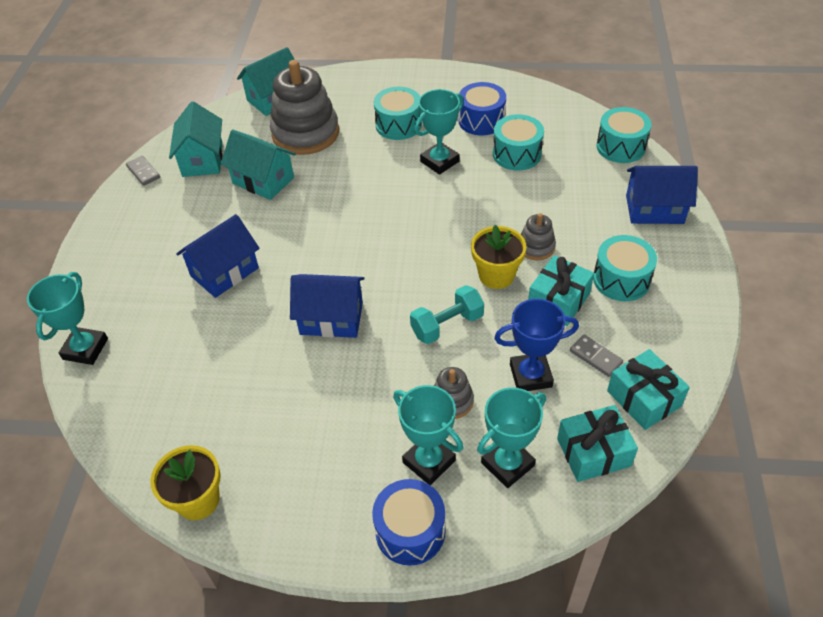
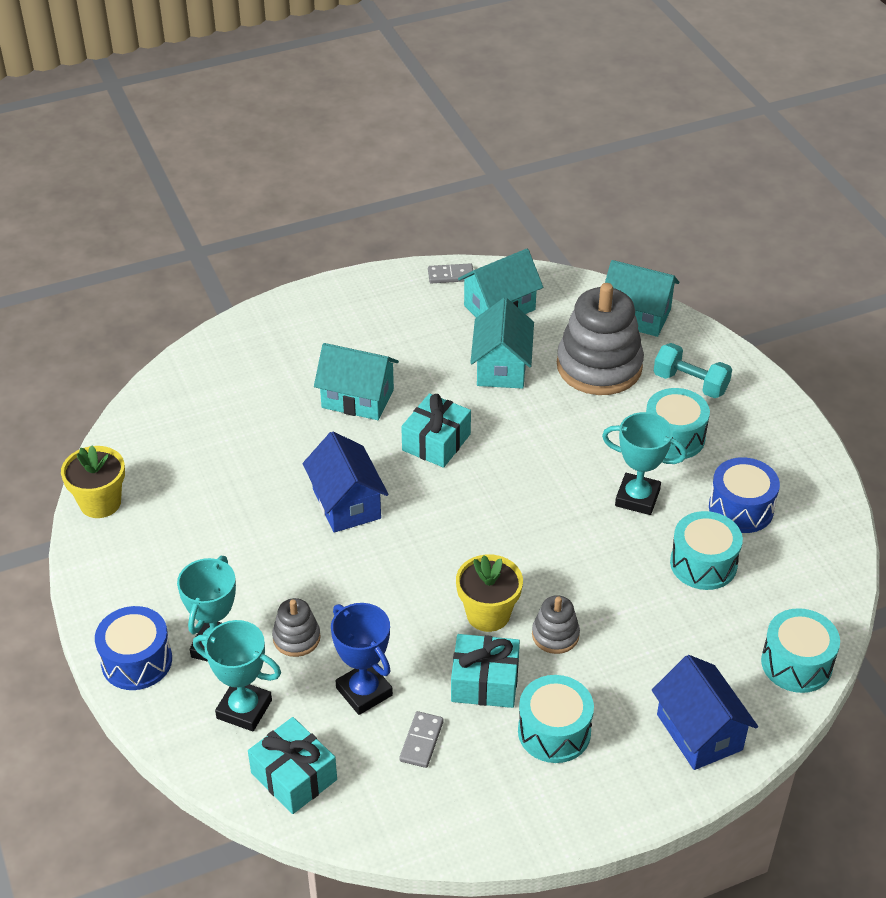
camera: 60 degrees right, 5 degrees down
turquoise trophy [27,272,108,365] -> none
grey domino [126,156,160,186] -> grey domino turned 60 degrees clockwise [428,263,473,283]
blue house [176,214,260,298] -> turquoise house [314,343,399,420]
turquoise dumbbell [410,285,484,344] -> turquoise dumbbell moved to [654,343,732,398]
turquoise gift [607,349,690,430] -> turquoise gift moved to [401,393,471,468]

